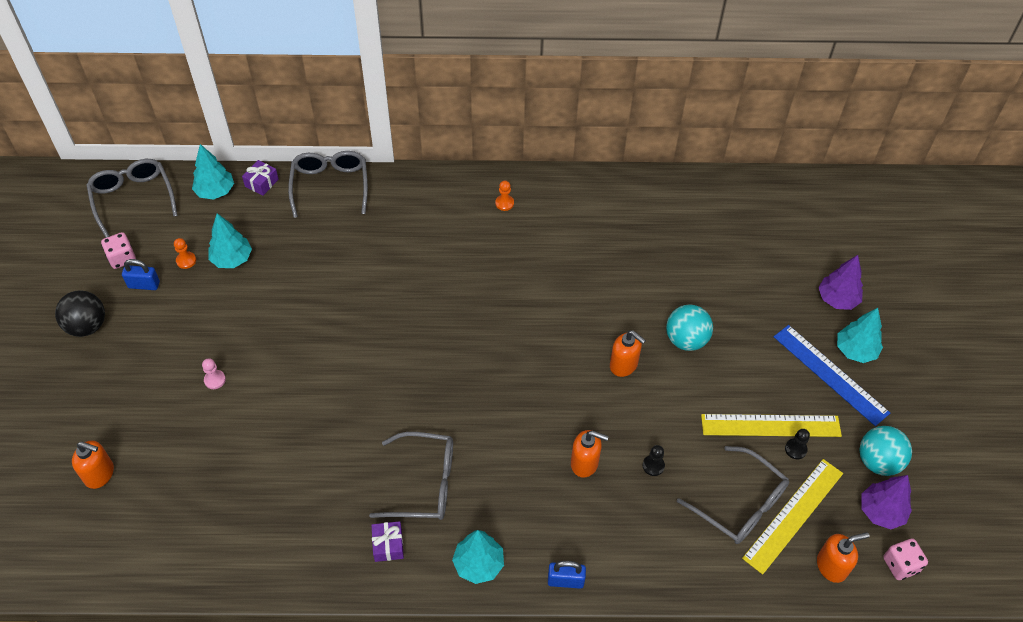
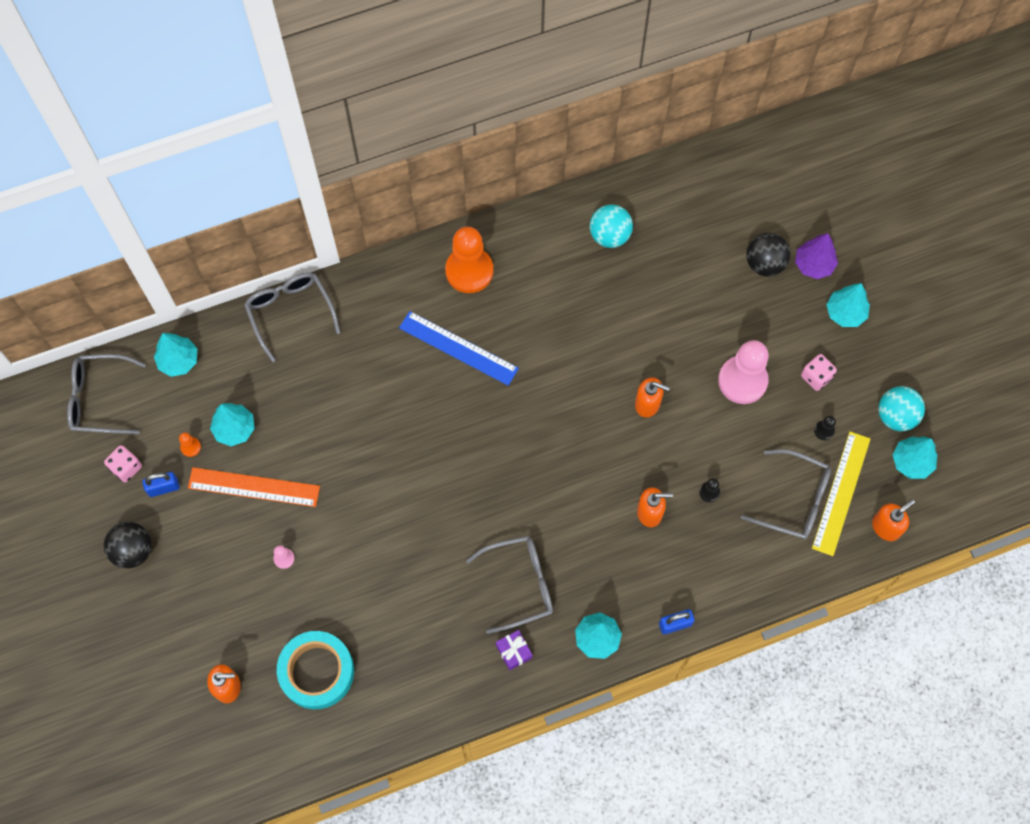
camera: 20 degrees left, 15 degrees up
grey glasses [86,159,178,238] -> grey glasses turned 45 degrees counterclockwise [67,354,146,434]
purple gift [242,160,279,196] -> none
orange pawn [495,181,514,211] -> orange pawn [445,227,493,293], size x2.49
turquoise ball [666,305,713,351] -> turquoise ball moved to [590,204,633,248]
yellow ruler [701,414,842,437] -> none
blue ruler [774,325,890,426] -> blue ruler moved to [399,311,519,386]
purple tree [862,475,912,529] -> turquoise tree [892,436,937,479]
pink dice [883,538,928,580] -> pink dice moved to [801,354,837,391]
none -> orange ruler [188,467,320,507]
none -> turquoise tape [277,631,354,709]
none -> pink pawn [718,340,769,404]
none -> black ball [746,233,790,276]

